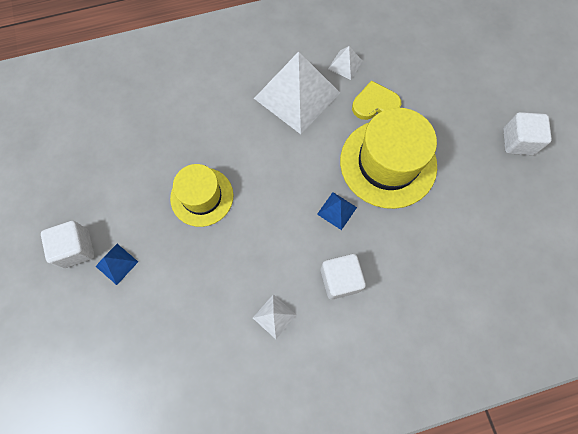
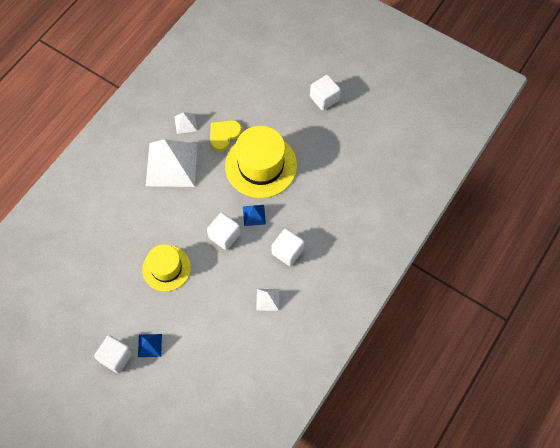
camera: 40 degrees left, 5 degrees down
none -> white cube [207,213,241,250]

